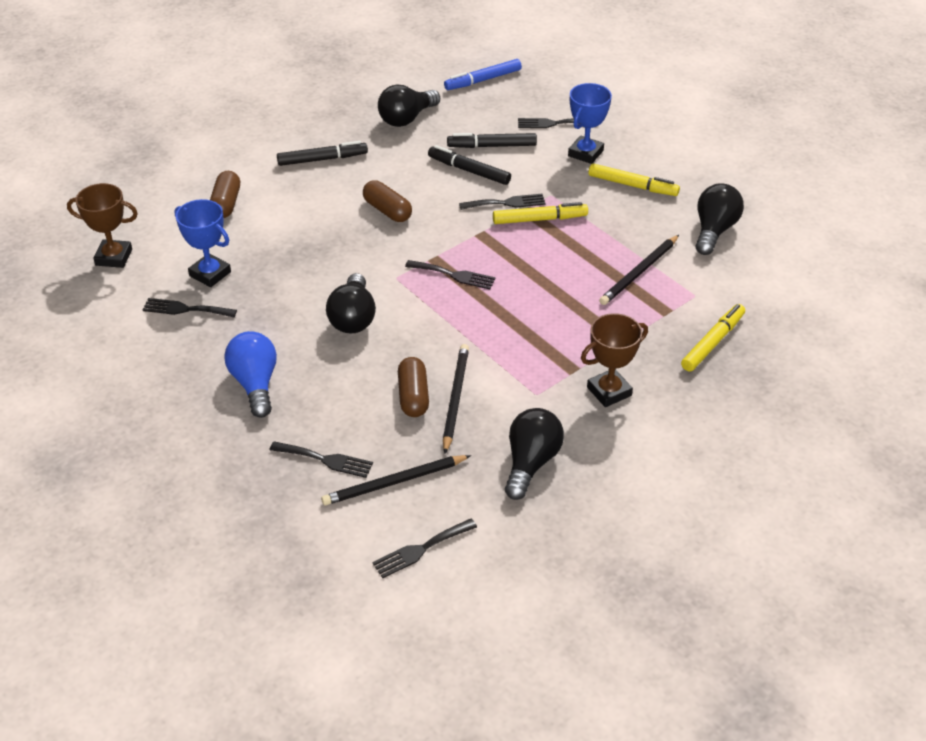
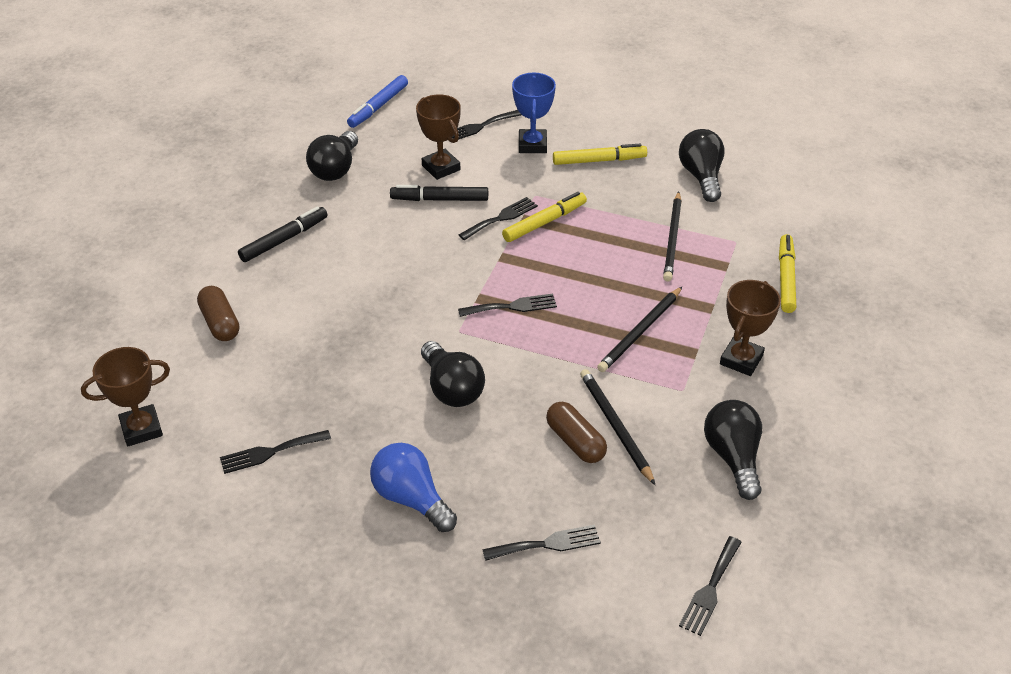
camera: 30 degrees left, 0 degrees up
blue trophy [175,199,231,287] -> none
black pencil [321,455,471,505] -> black pencil moved to [597,287,682,372]
brown capsule [363,180,412,222] -> none
black marker [447,133,537,148] -> brown trophy [416,94,461,180]

